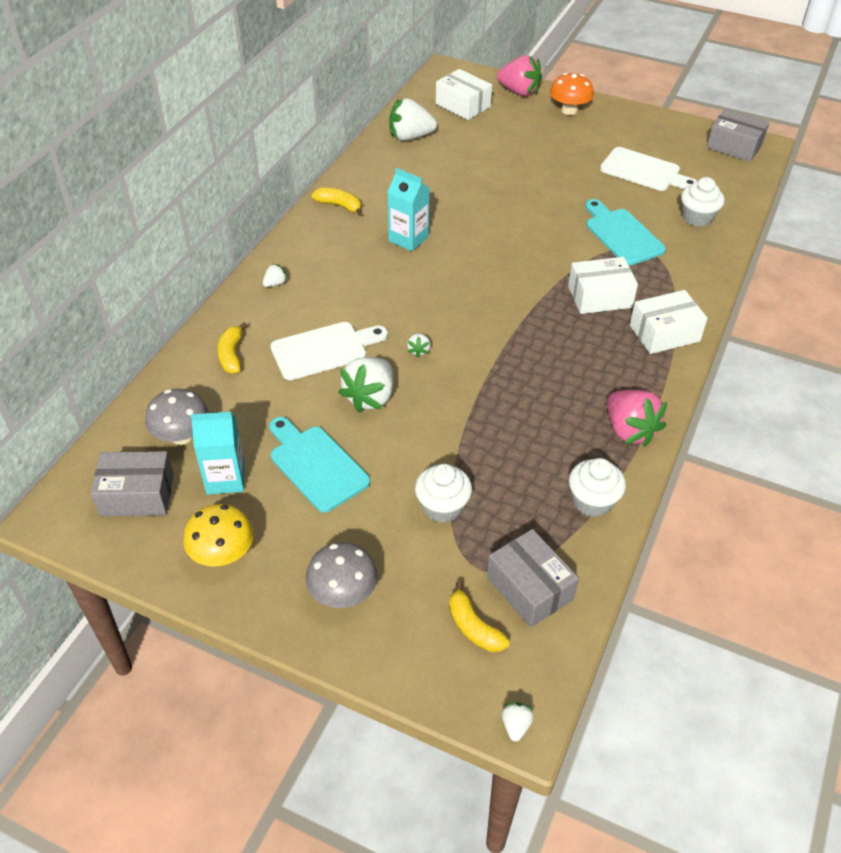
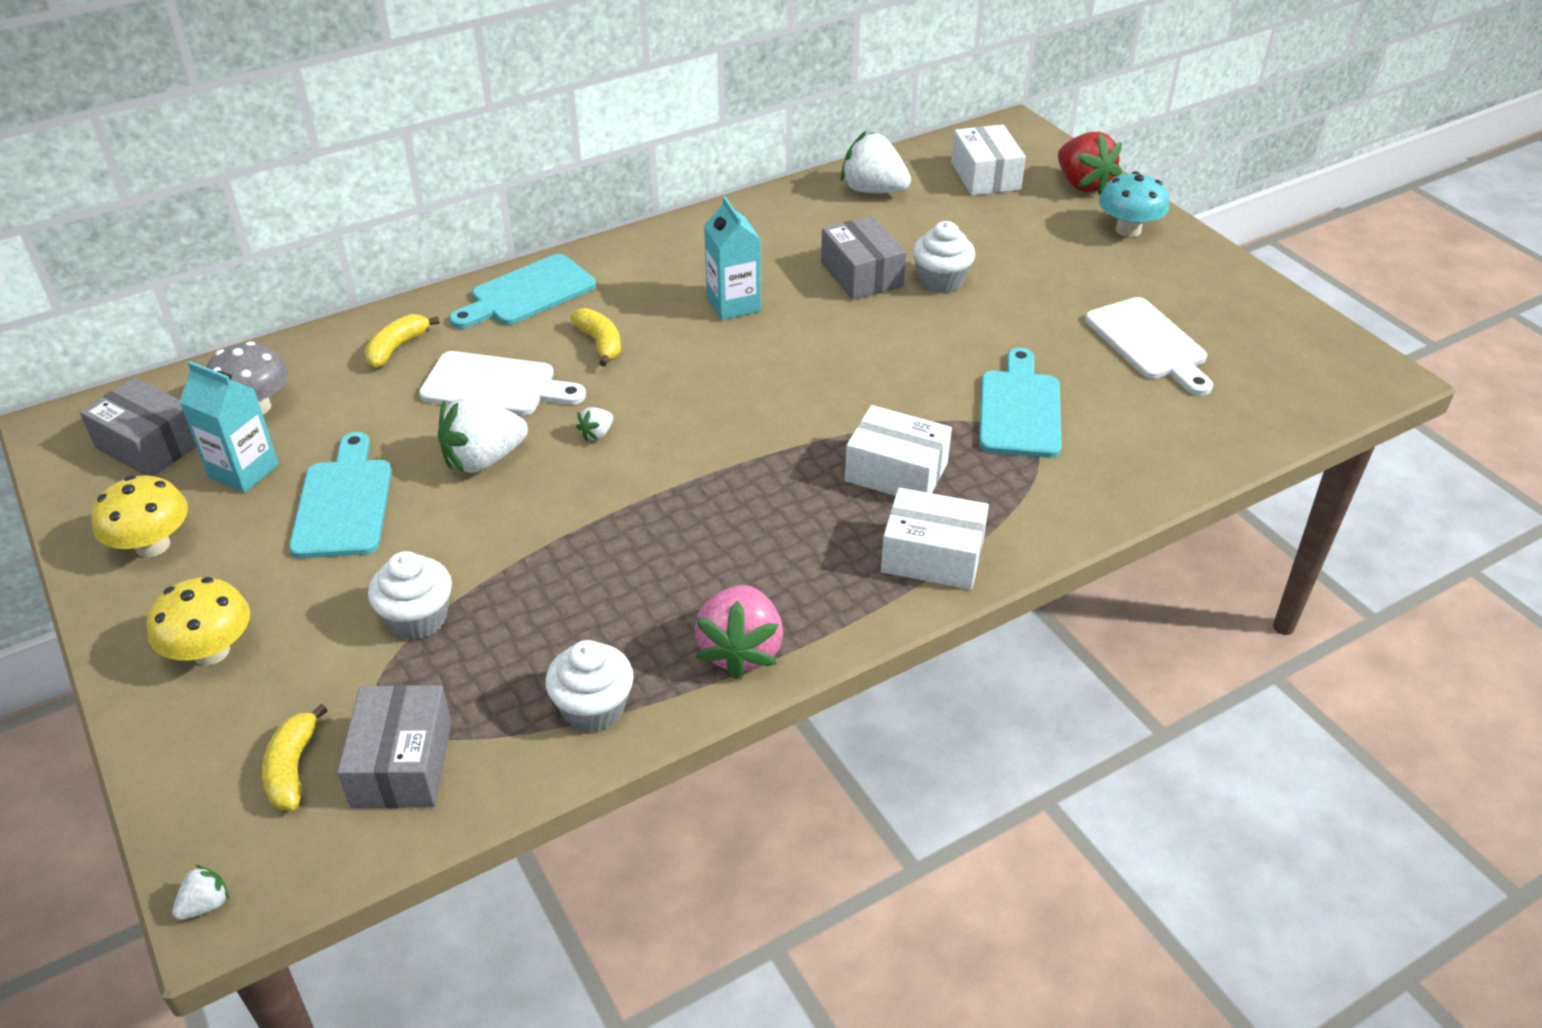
camera: 35 degrees right, 5 degrees down
white strawberry [263,264,288,287] -> turquoise cutting board [449,254,596,329]
grey mushroom [306,542,378,608] -> yellow mushroom [147,577,250,665]
yellow banana [311,188,362,216] -> yellow banana moved to [570,308,621,366]
pink strawberry [497,55,542,96] -> red strawberry [1058,132,1122,195]
orange mushroom [550,73,594,115] -> turquoise mushroom [1099,171,1169,237]
white cupcake [681,177,724,227] -> white cupcake moved to [913,221,975,293]
grey box [707,109,769,162] -> grey box moved to [821,216,906,300]

